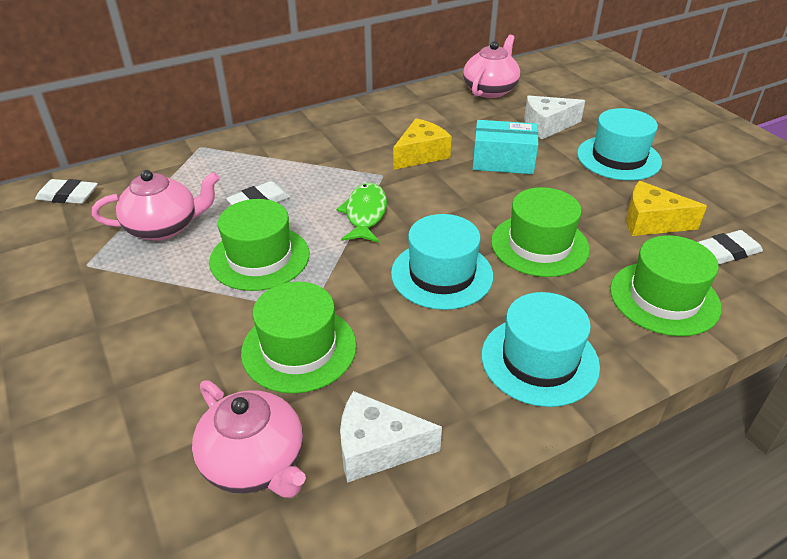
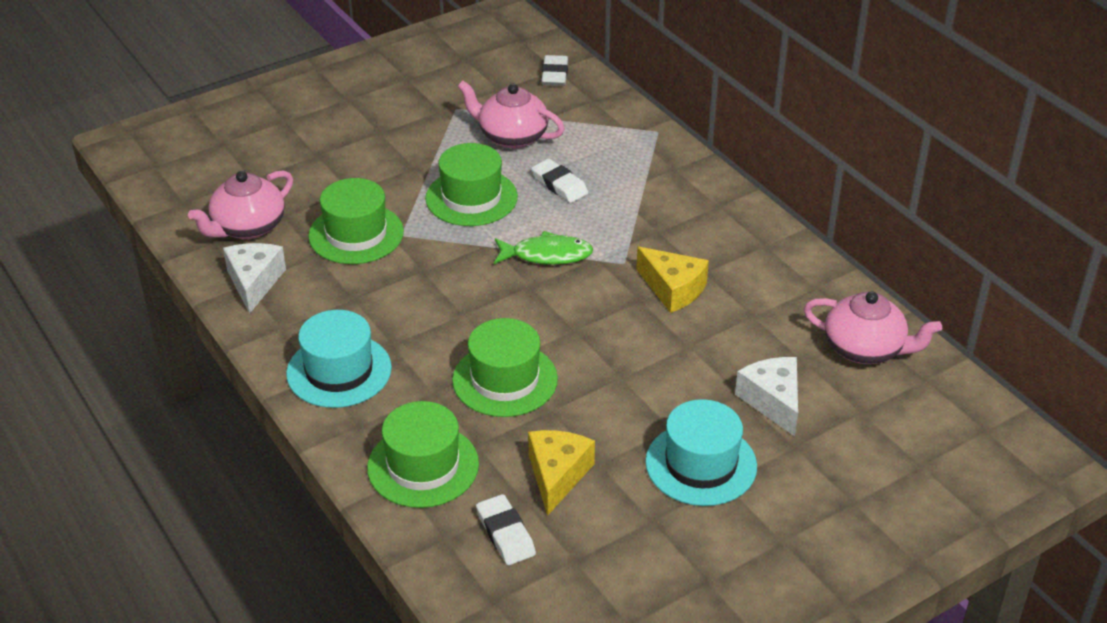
camera: 85 degrees right, 0 degrees up
pink teapot [92,170,220,241] -> pink teapot turned 135 degrees clockwise [458,81,565,149]
turquoise hat [391,214,493,310] -> none
turquoise box [473,120,538,174] -> none

